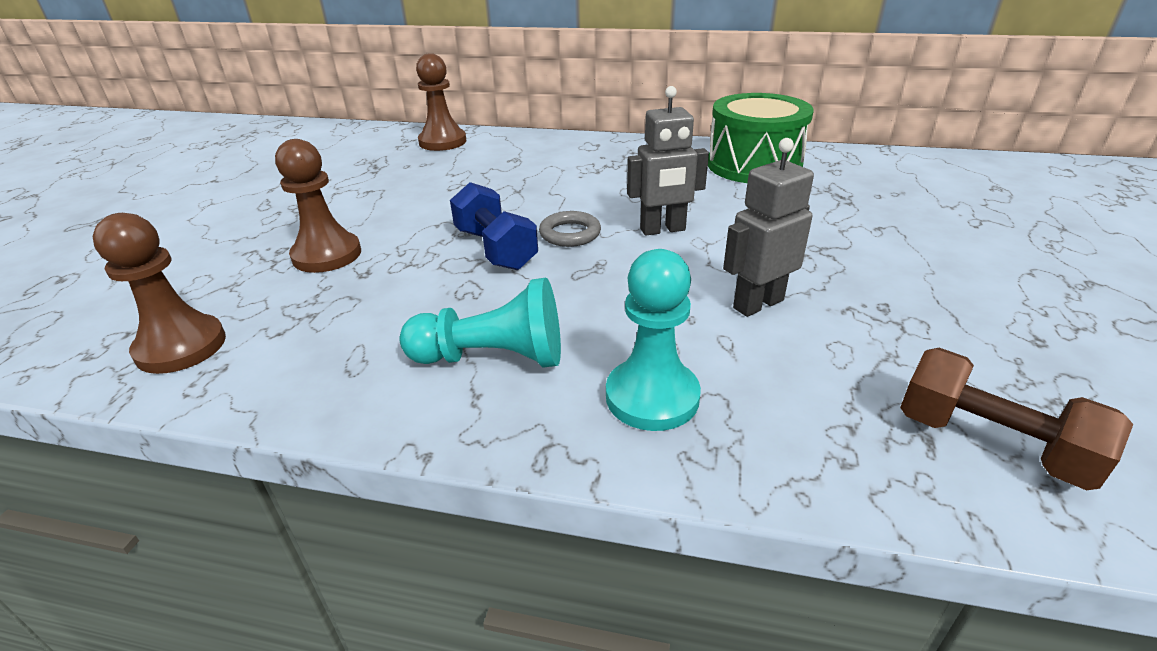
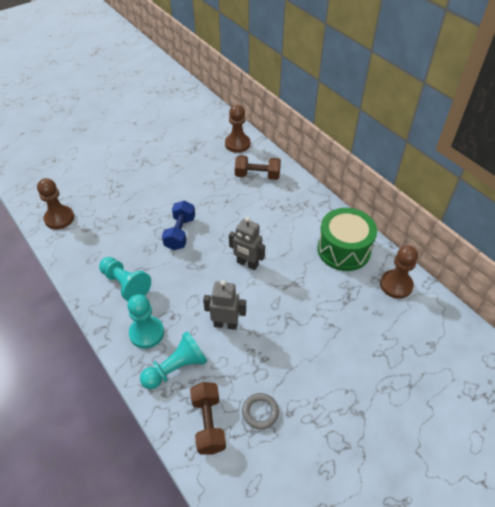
camera: 40 degrees right, 15 degrees up
brown pawn [275,139,361,273] -> brown pawn moved to [380,245,418,299]
grey ring [539,211,601,247] -> grey ring moved to [242,393,279,429]
none -> turquoise pawn [140,331,207,389]
none -> brown dumbbell [235,155,281,180]

